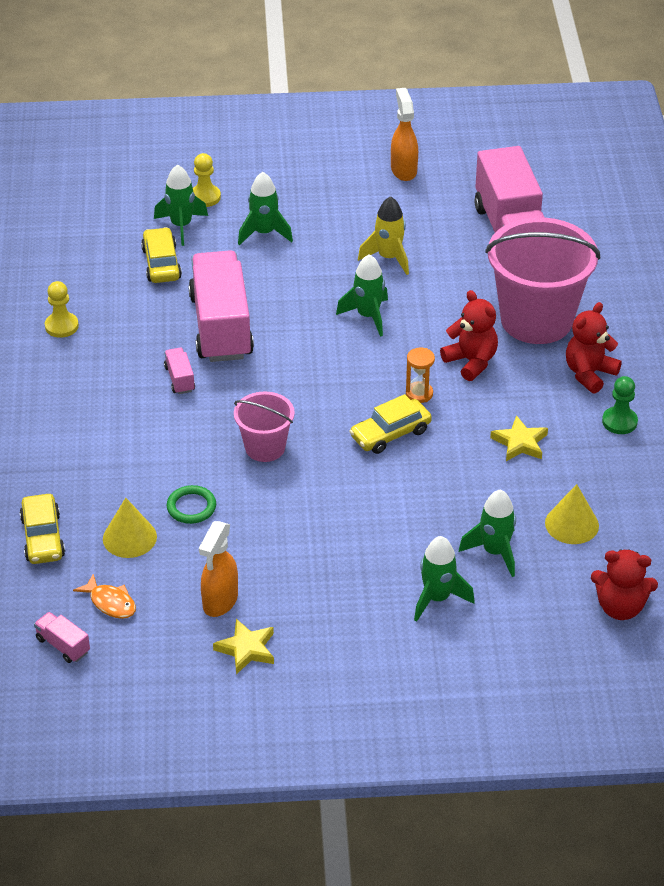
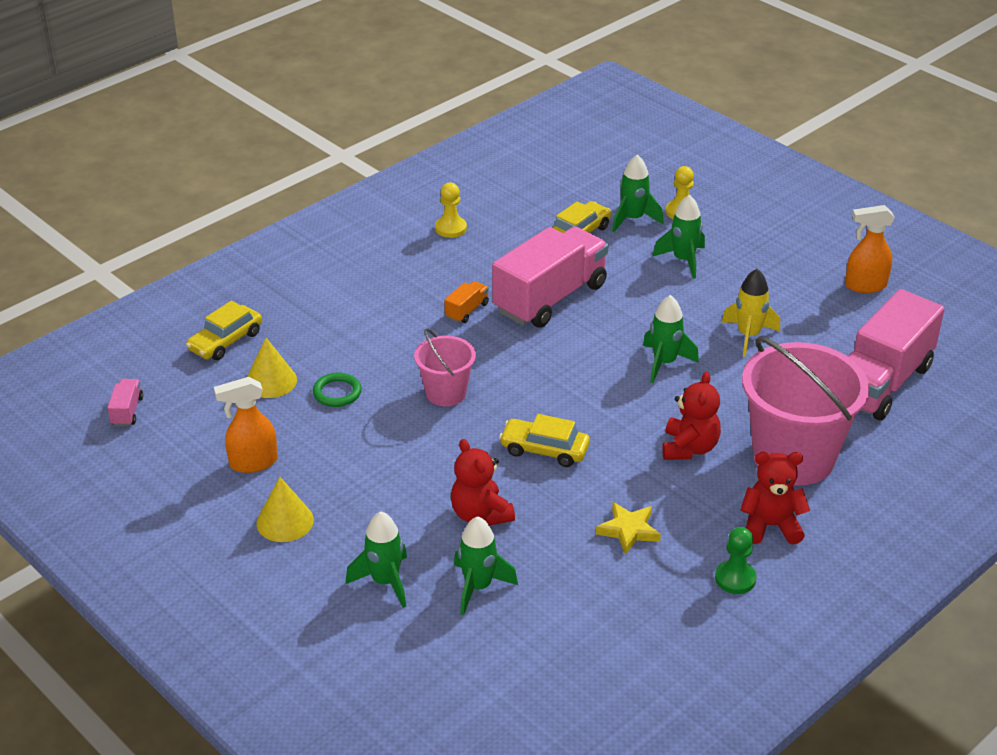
camera: 50 degrees right, 5 degrees down
orange fish [73,573,136,619] -> none
pink truck [164,347,195,394] -> orange truck [445,281,489,323]
yellow star [213,619,274,674] -> none
orange spray bottle [391,88,418,181] -> orange spray bottle turned 135 degrees counterclockwise [845,205,895,293]
orange hourglass [406,348,435,403] -> none
yellow cone [545,484,599,544] -> yellow cone moved to [256,477,314,542]
red teddy bear [591,549,658,620] -> red teddy bear moved to [451,439,515,526]

